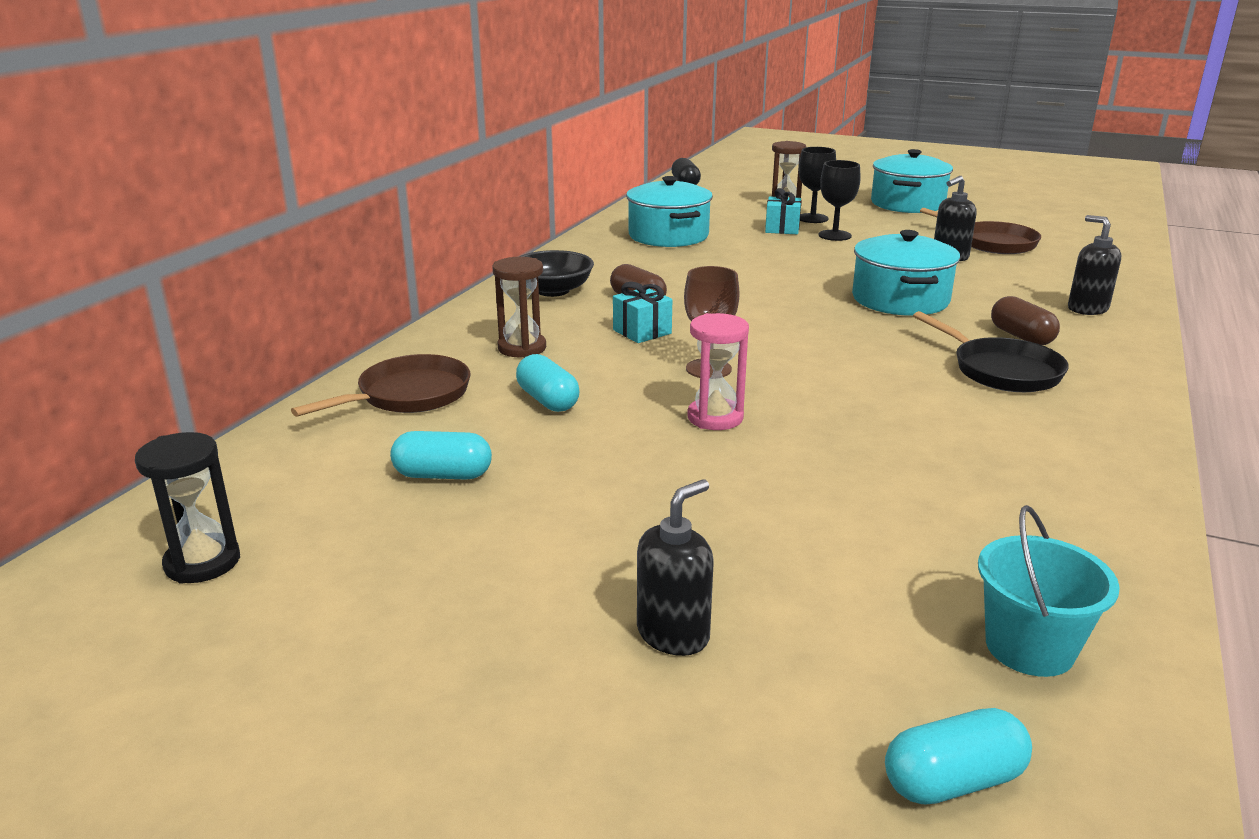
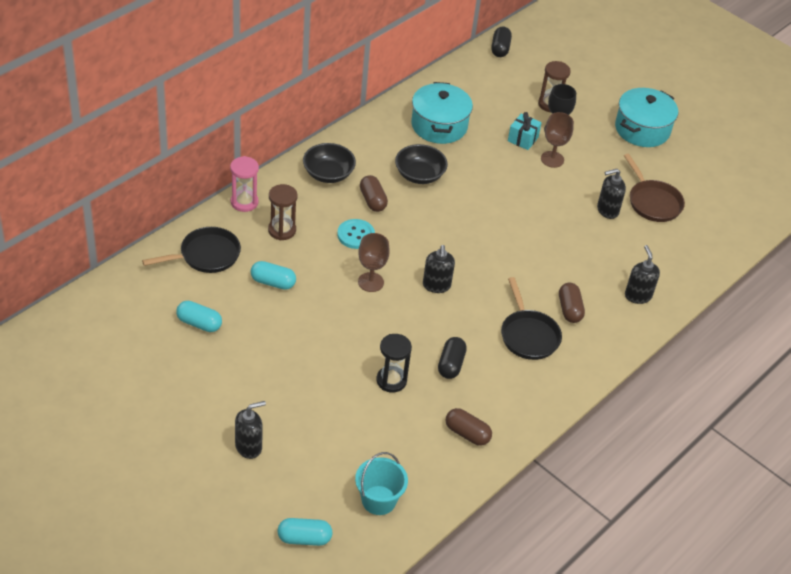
camera: 15 degrees right, 20 degrees up
black hourglass [135,432,240,584] -> black hourglass moved to [376,334,412,393]
brown pan [291,354,470,417] -> black pan [142,227,241,273]
turquoise capsule [516,354,580,412] -> turquoise capsule turned 60 degrees counterclockwise [251,261,296,290]
turquoise gift [613,282,672,343] -> turquoise button [337,219,375,249]
pink hourglass [687,313,749,430] -> pink hourglass moved to [230,156,259,212]
black goblet [818,160,861,241] -> brown goblet [541,112,574,168]
turquoise pot [852,230,960,316] -> none
none -> black bowl [395,144,448,184]
none -> black soap dispenser [423,245,455,293]
none -> black capsule [438,337,467,379]
none -> brown capsule [445,408,492,446]

